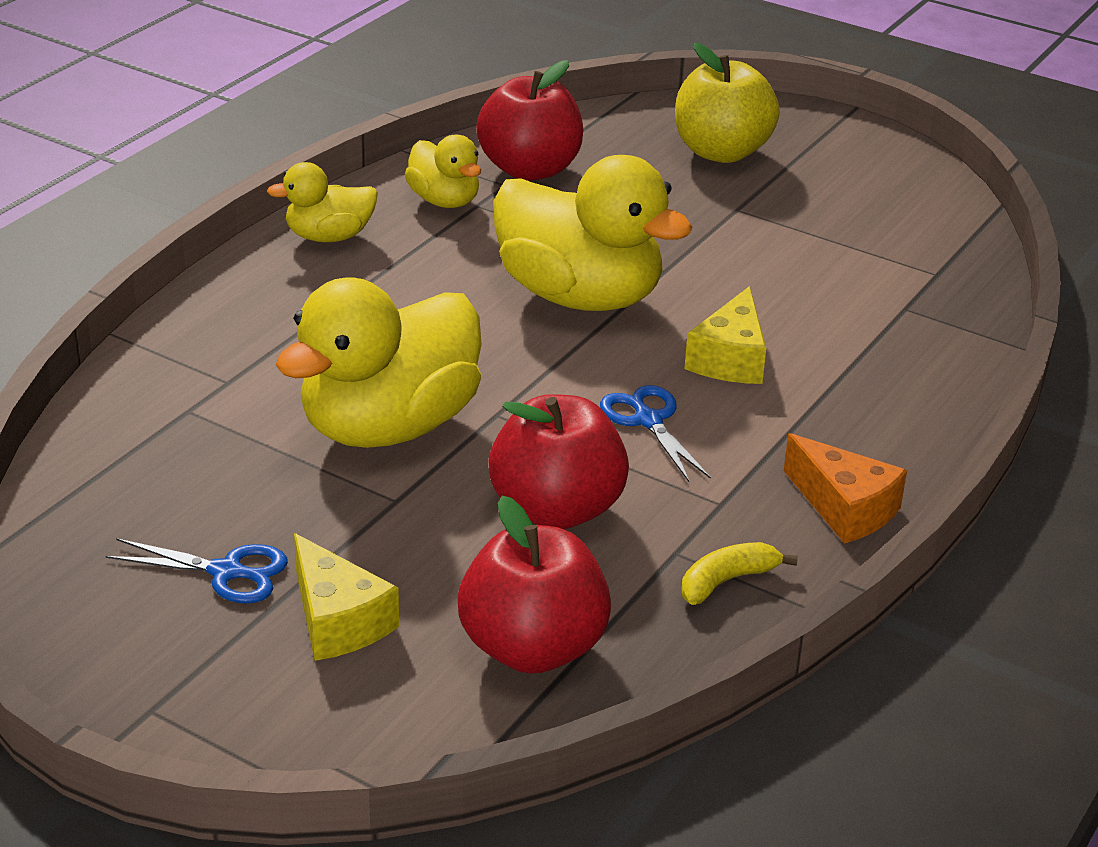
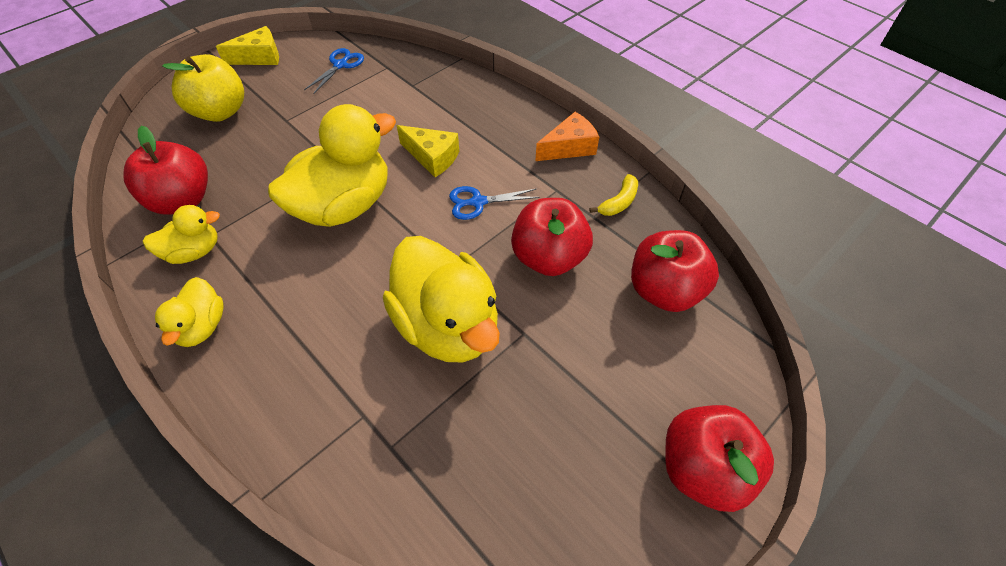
camera: 75 degrees left, 20 degrees up
blue scissors [106,538,288,604] -> blue scissors moved to [304,48,364,94]
yellow cheese [294,533,399,661] -> yellow cheese moved to [216,26,279,65]
yellow banana [681,542,798,605] -> yellow banana turned 120 degrees counterclockwise [589,174,638,216]
none -> red apple [665,405,774,512]

